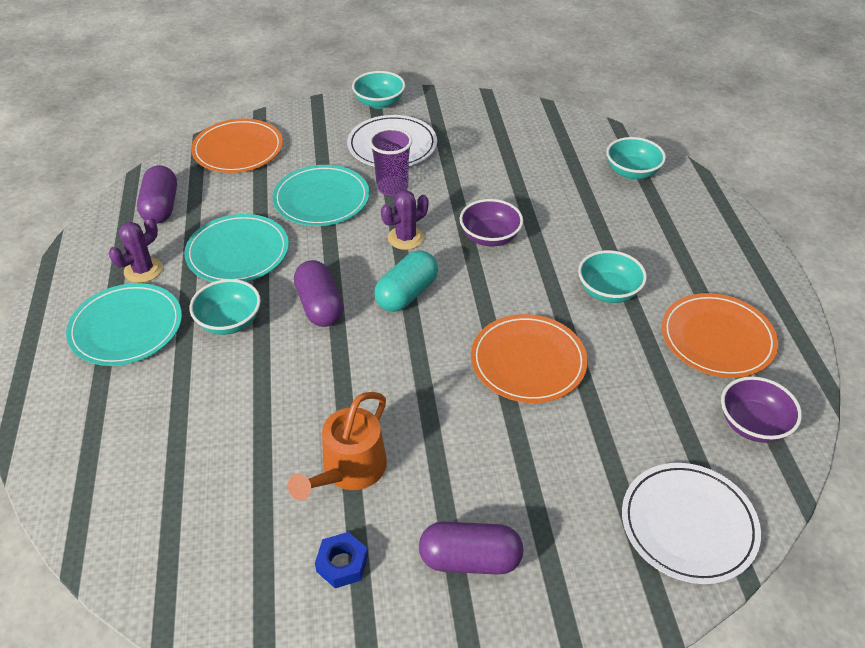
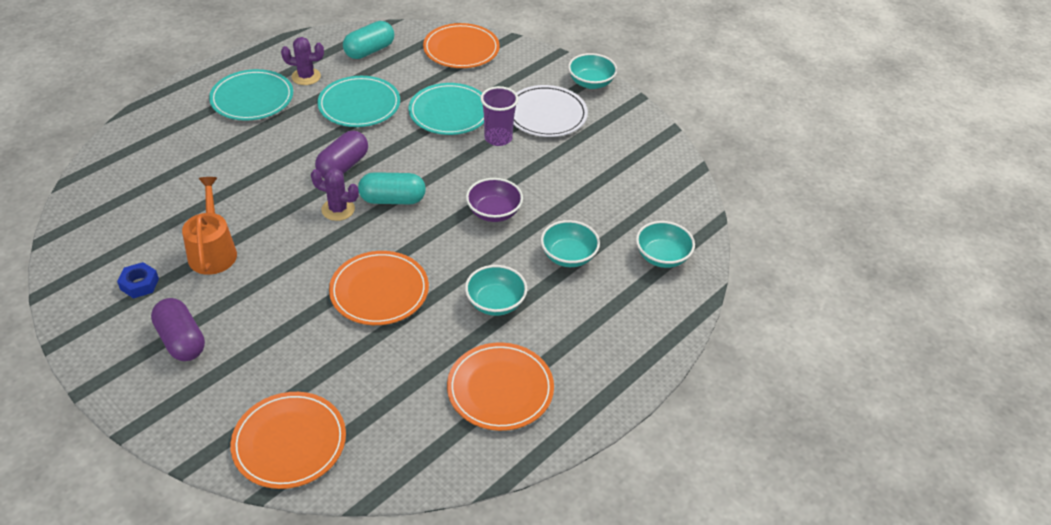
camera: 50 degrees right, 0 degrees up
purple capsule [137,165,177,224] -> turquoise capsule [343,21,394,59]
turquoise bowl [189,279,261,335] -> turquoise bowl moved to [541,220,600,267]
orange watering can [288,392,387,501] -> orange watering can turned 90 degrees clockwise [182,177,237,275]
purple cactus [381,190,428,250] -> purple cactus moved to [311,168,359,221]
white plate [622,463,761,584] -> orange plate [230,392,346,489]
purple bowl [721,376,802,443] -> none

